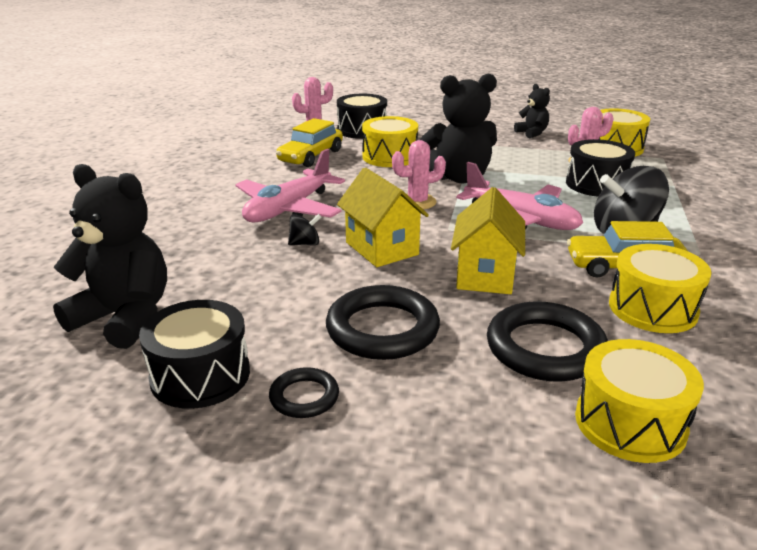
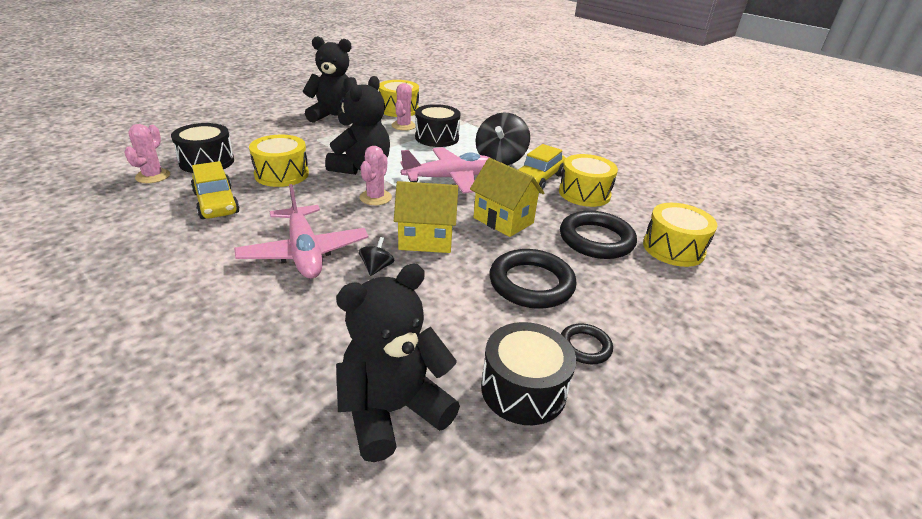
camera: 60 degrees left, 5 degrees up
black teddy bear [514,84,550,138] -> black teddy bear [303,36,357,125], size x1.90

